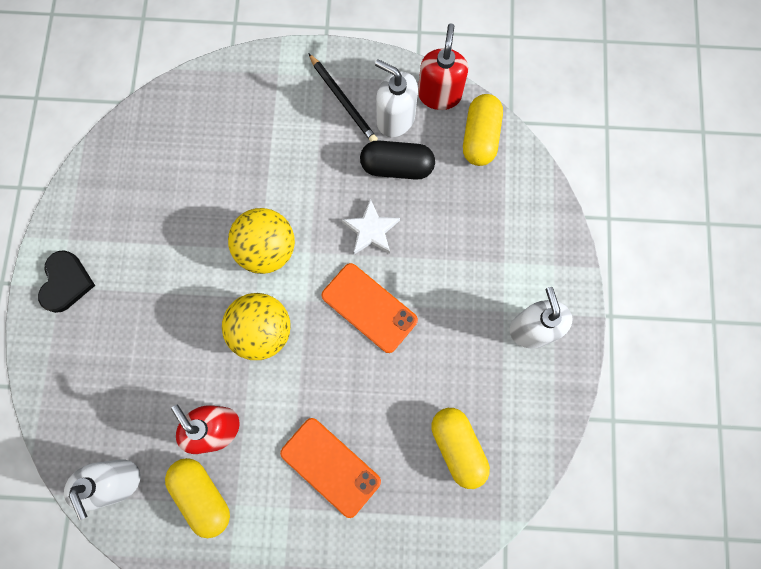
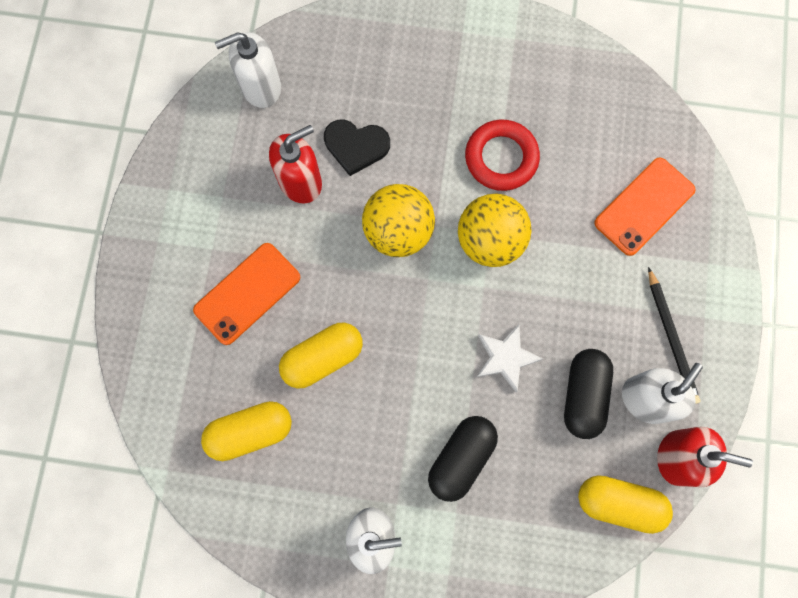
camera: 95 degrees right, 0 degrees up
black heart [38,250,95,313] -> black heart moved to [324,120,390,176]
yellow capsule [165,458,230,538] -> yellow capsule moved to [279,322,363,389]
black pencil [308,53,378,142] -> black pencil turned 75 degrees counterclockwise [648,267,701,404]
orange phone [321,263,418,353] -> orange phone moved to [594,158,696,256]
none -> black capsule [428,416,498,502]
none -> red ring [465,120,540,191]

